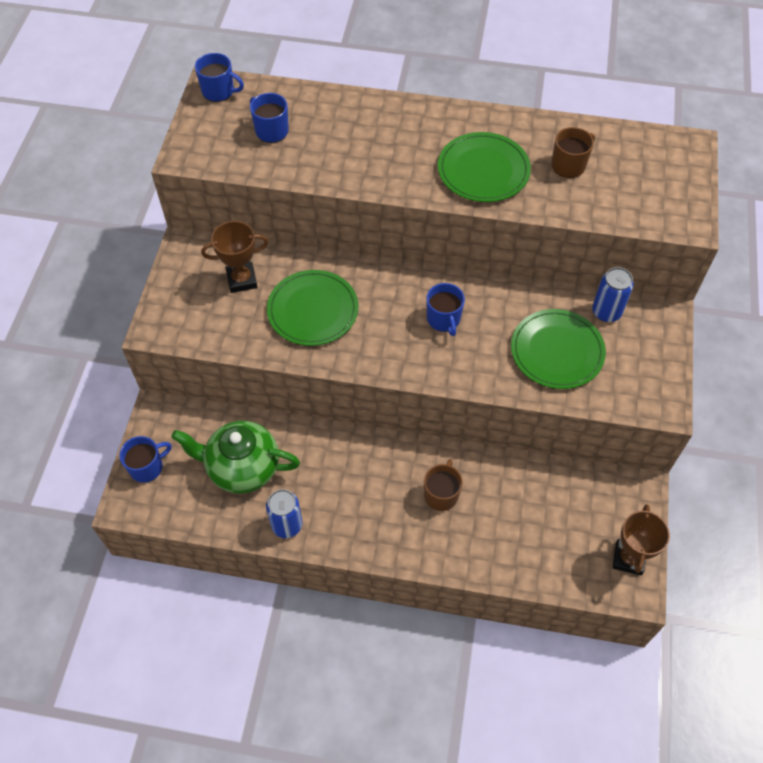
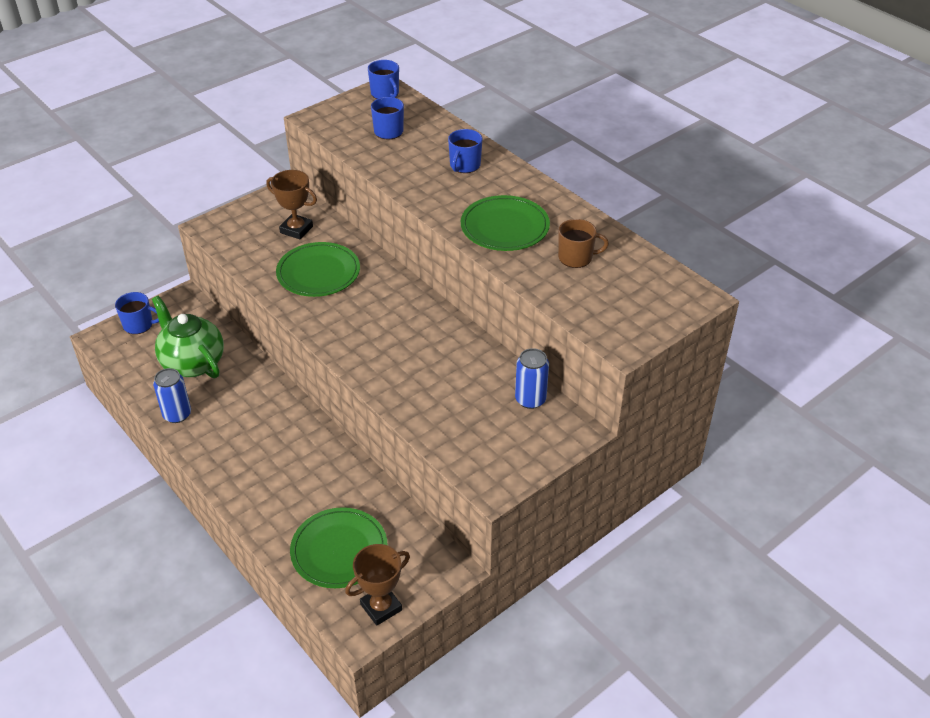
camera: 40 degrees right, 15 degrees down
brown mug [424,459,463,511] -> none
blue mug [426,283,465,336] -> blue mug moved to [448,129,483,173]
green plate [511,309,606,389] -> green plate moved to [290,507,388,588]

